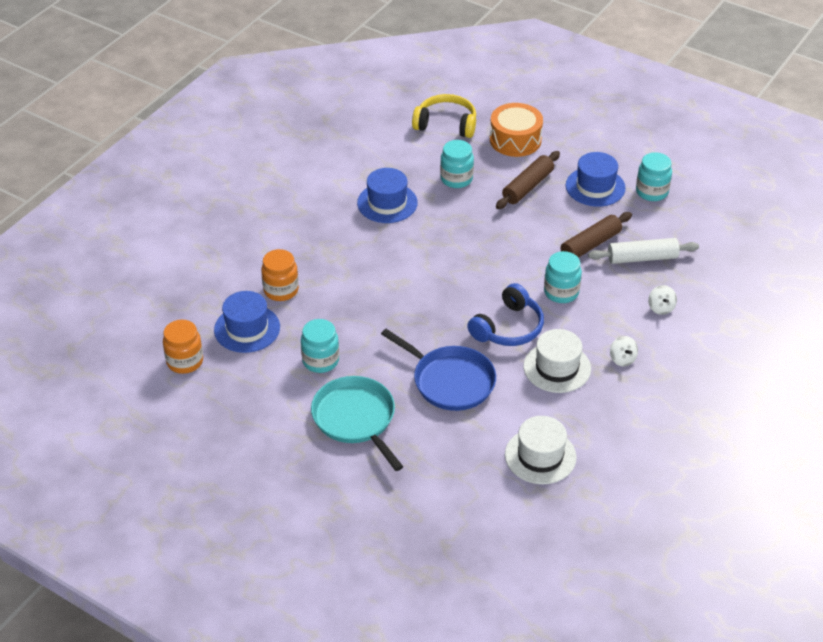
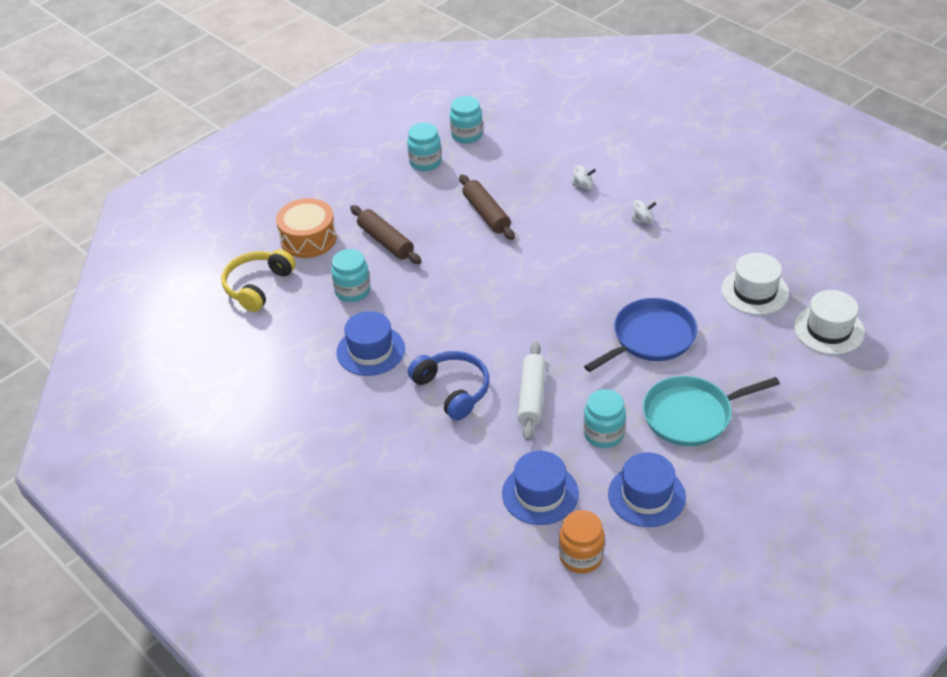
camera: 75 degrees left, 0 degrees up
orange jar [261,249,299,301] -> none
blue headphones [467,283,544,346] -> blue headphones moved to [408,351,489,420]
white hat [523,329,591,393] -> white hat moved to [794,290,865,355]
turquoise jar [544,251,582,303] -> turquoise jar moved to [450,96,483,144]
blue hat [566,152,626,207] -> blue hat moved to [608,452,686,527]
white rolling pin [588,238,699,264] -> white rolling pin moved to [518,342,546,441]

